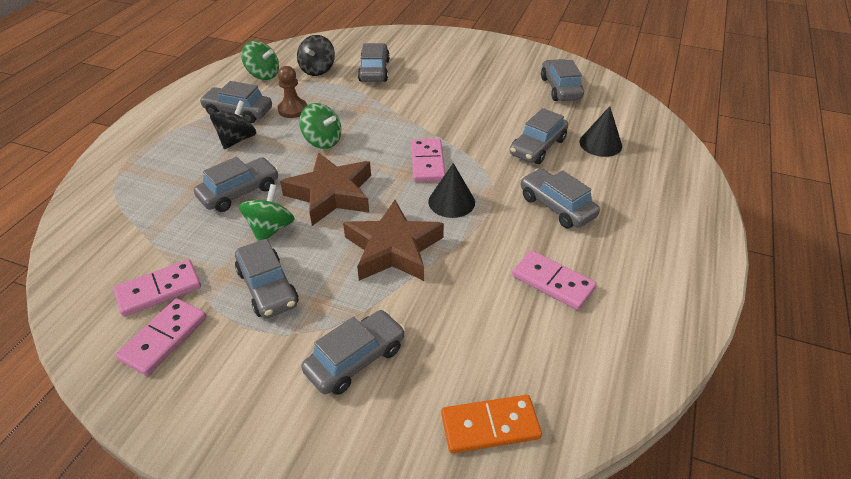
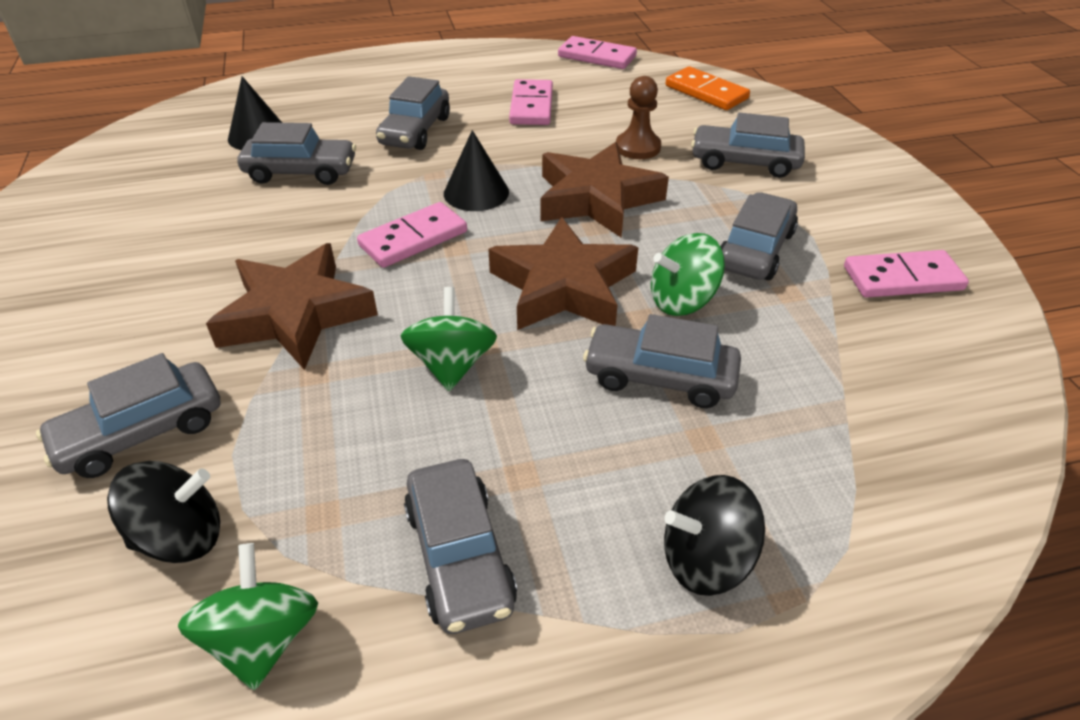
camera: 125 degrees left, 0 degrees up
pink domino [113,259,201,317] -> pink domino moved to [558,36,637,69]
black spinning top [210,100,256,149] -> black spinning top moved to [664,475,765,596]
brown pawn [278,66,307,118] -> brown pawn moved to [616,76,661,159]
grey car [541,59,584,101] -> none
none -> brown star [206,243,378,370]

